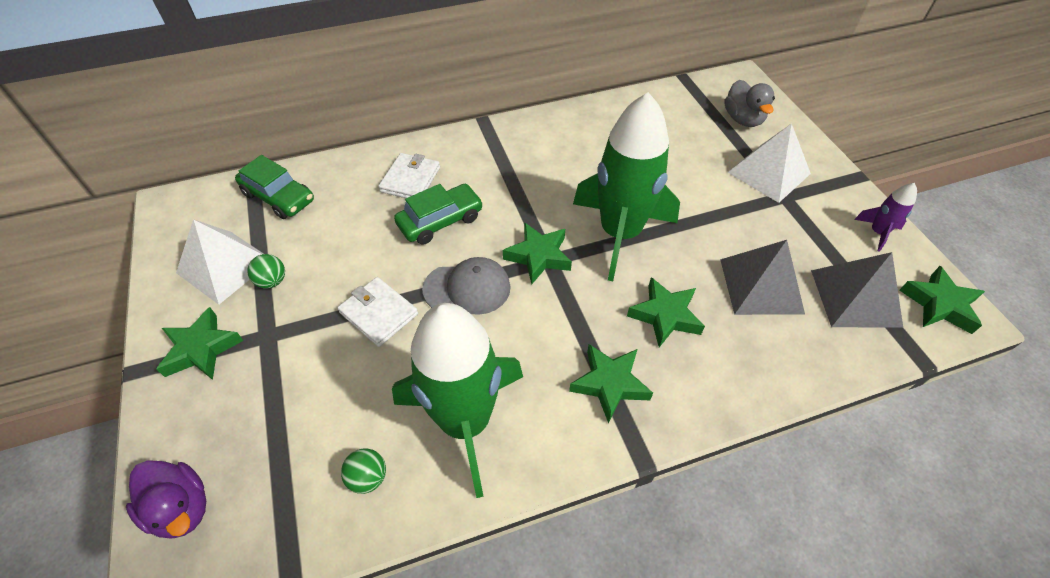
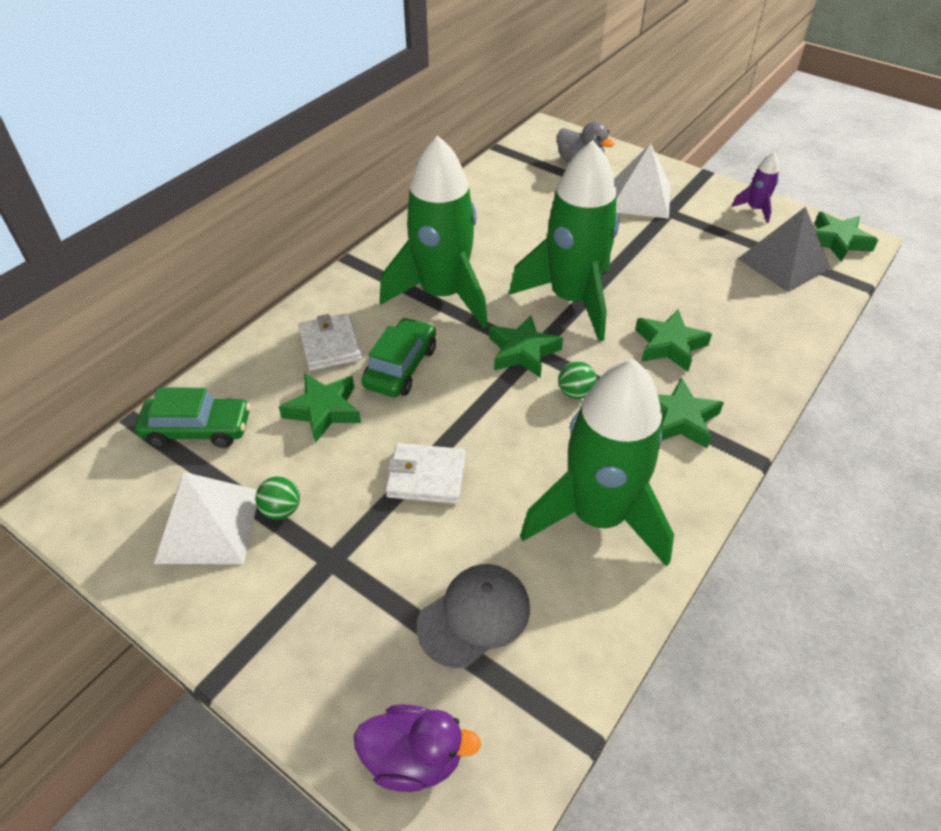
camera: 35 degrees left, 5 degrees down
green star [157,307,244,380] -> green star moved to [279,373,361,443]
green ball [341,448,386,494] -> green ball moved to [558,361,597,399]
grey cap [422,257,511,315] -> grey cap moved to [417,564,530,668]
grey pyramid [720,240,805,315] -> none
none -> green rocket [380,135,488,329]

